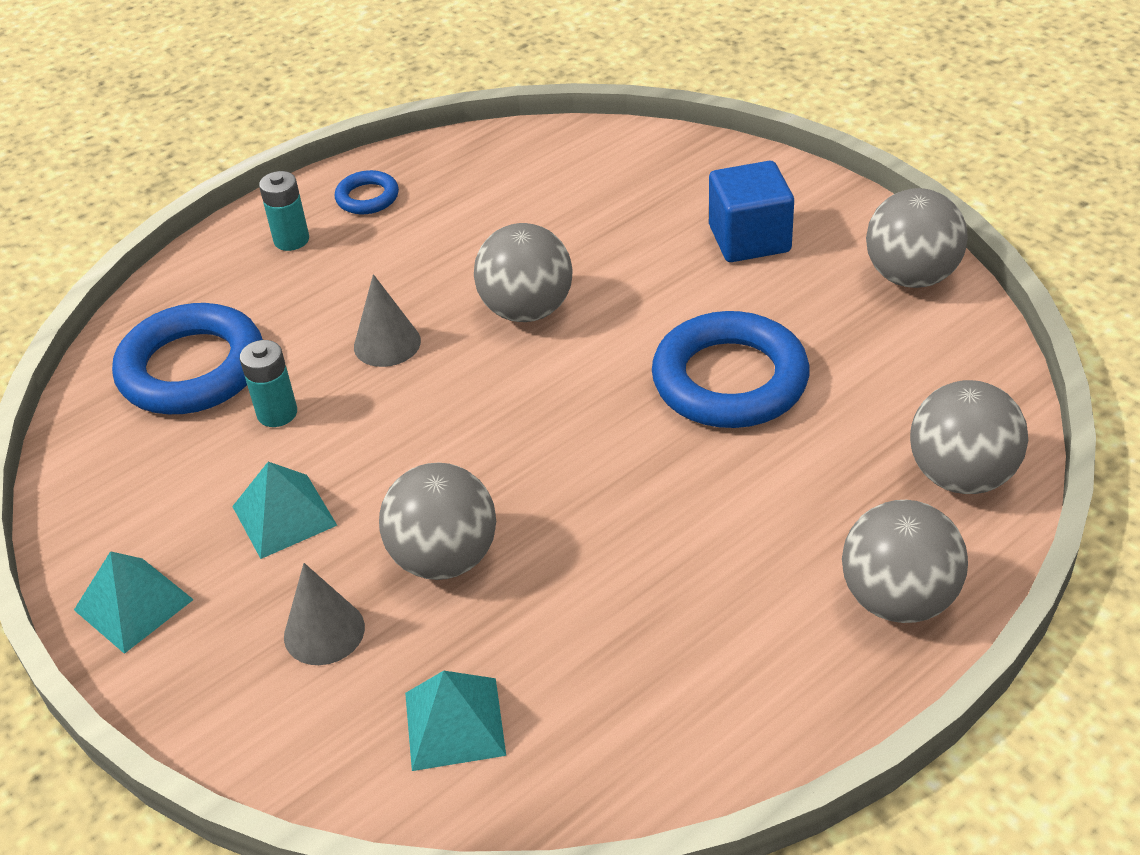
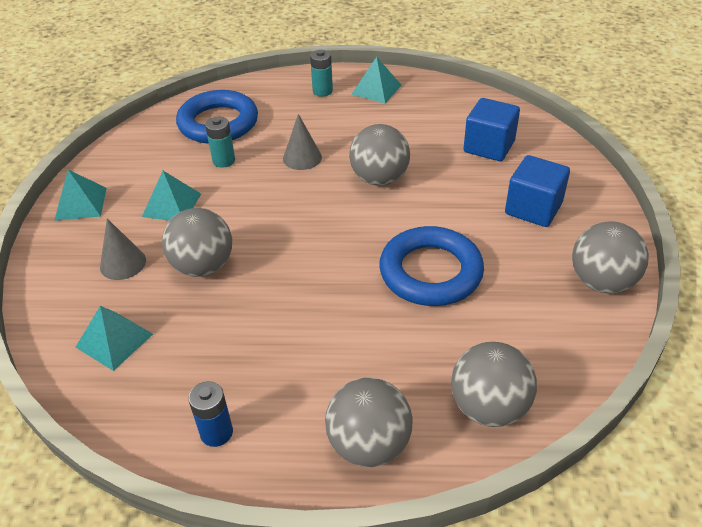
camera: 40 degrees right, 0 degrees up
blue ring [335,170,399,214] -> turquoise pyramid [351,57,401,103]
none -> blue battery [188,381,233,447]
none -> blue cube [463,98,520,161]

